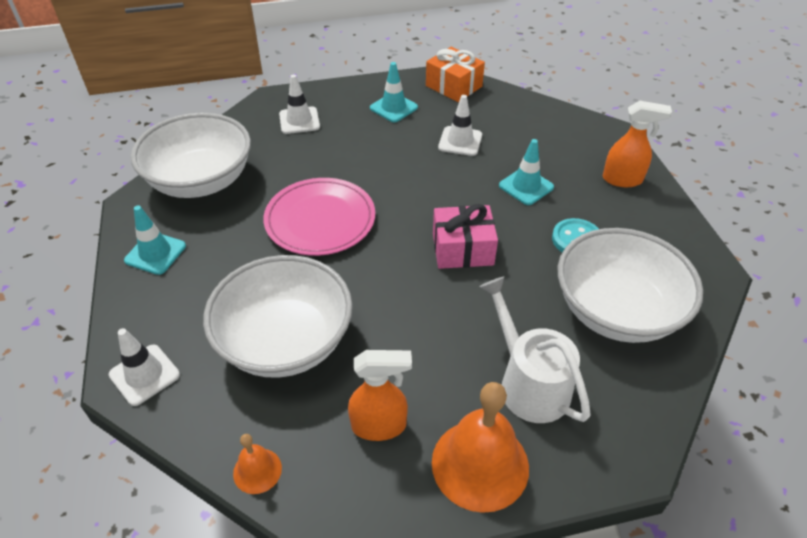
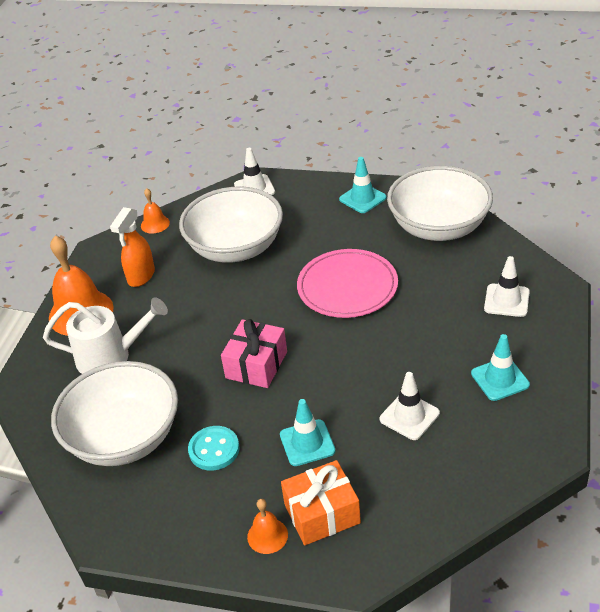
camera: 120 degrees right, 5 degrees down
orange gift [426,47,485,102] -> orange gift moved to [281,460,361,545]
orange spray bottle [603,100,672,187] -> orange bell [247,499,288,554]

